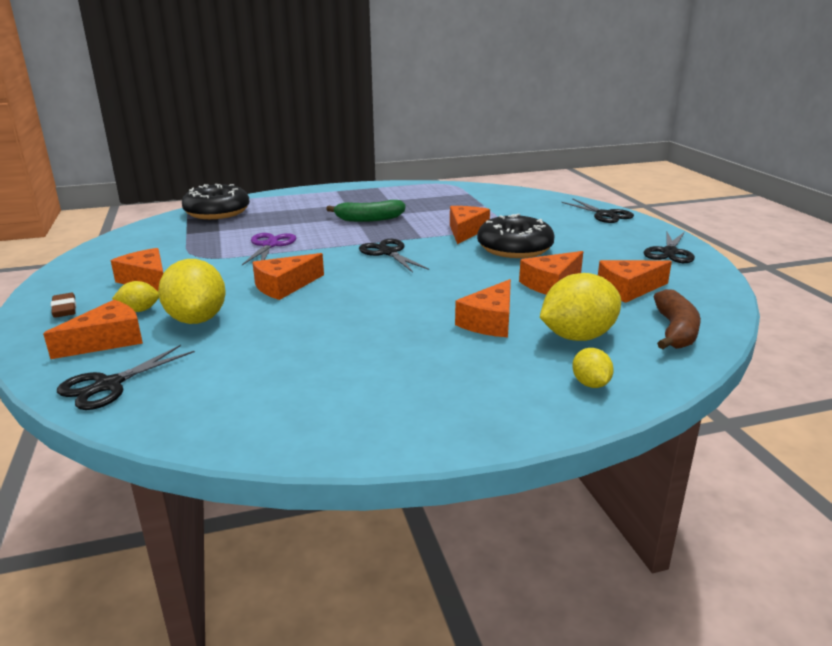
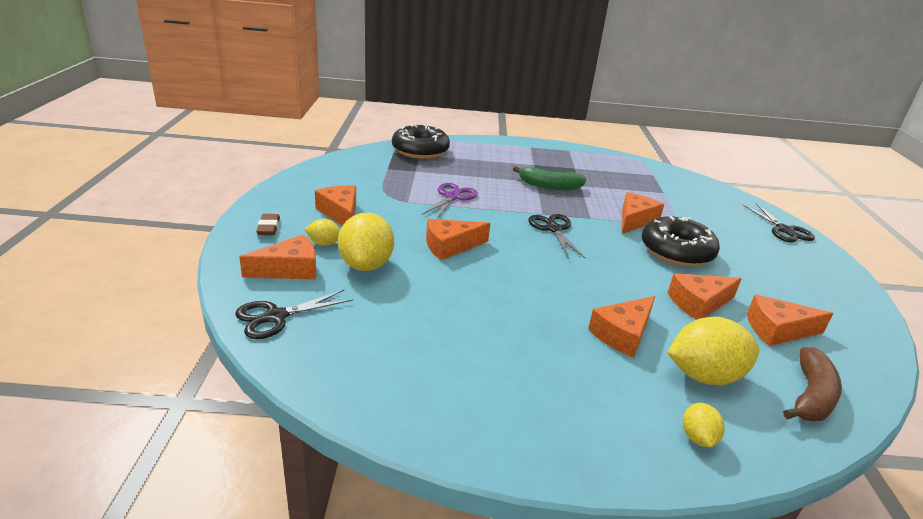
camera: 15 degrees right, 5 degrees up
black scissors [644,232,695,263] -> none

